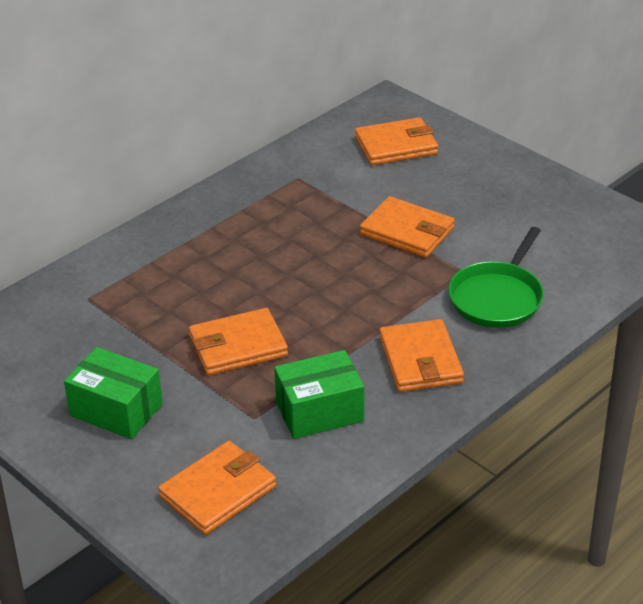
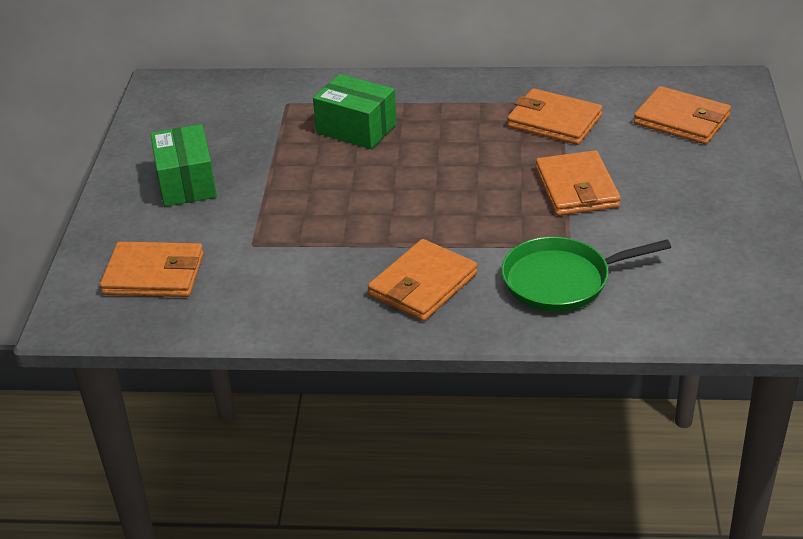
camera: 50 degrees right, 0 degrees up
orange wallet [189,308,288,375] -> orange wallet moved to [507,88,603,145]
green box [274,350,364,439] -> green box moved to [313,74,397,149]

